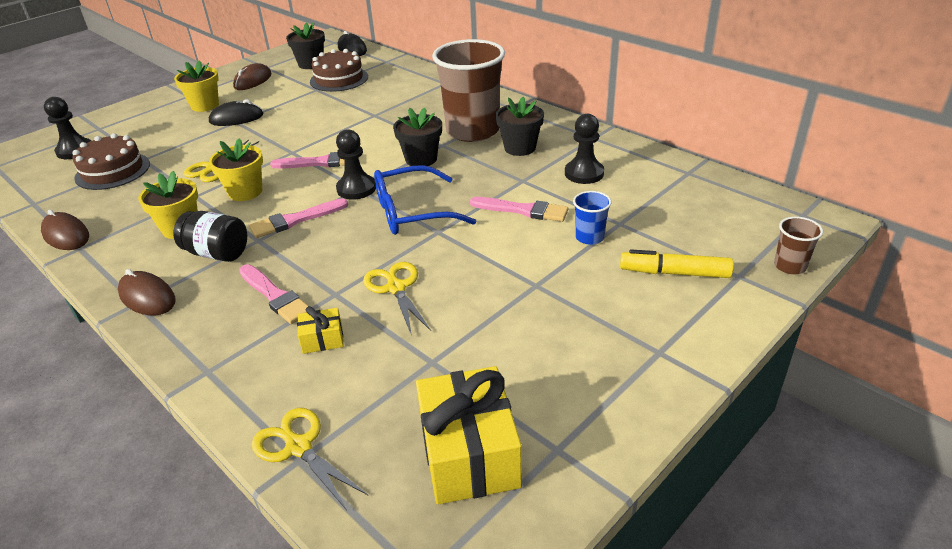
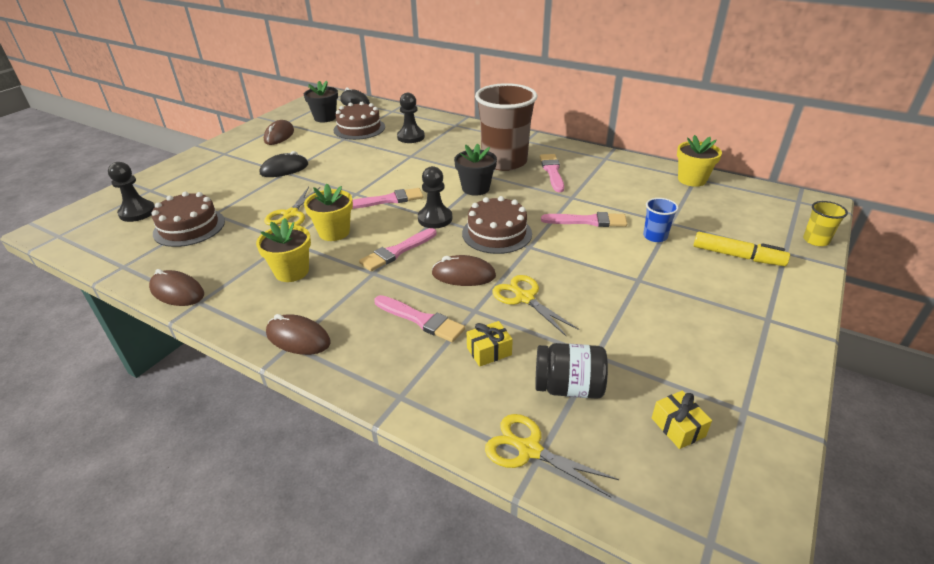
camera: 15 degrees left, 0 degrees up
black jar [173,211,247,262] -> black jar moved to [535,343,608,399]
yellow flower pot [174,61,219,112] -> yellow flower pot moved to [677,135,722,187]
blue glasses [374,165,476,235] -> brown cake [462,196,532,254]
yellow gift [416,366,522,505] -> yellow gift [652,391,712,449], size x0.47
black flower pot [496,97,544,156] -> pink brush [540,154,564,192]
black pawn [565,114,604,184] -> black pawn moved to [397,93,425,143]
yellow marker [620,249,734,278] -> yellow marker turned 150 degrees counterclockwise [694,232,790,266]
brown cup [774,217,823,274] -> yellow cup [803,201,848,246]
none -> brown mouse [431,255,496,286]

